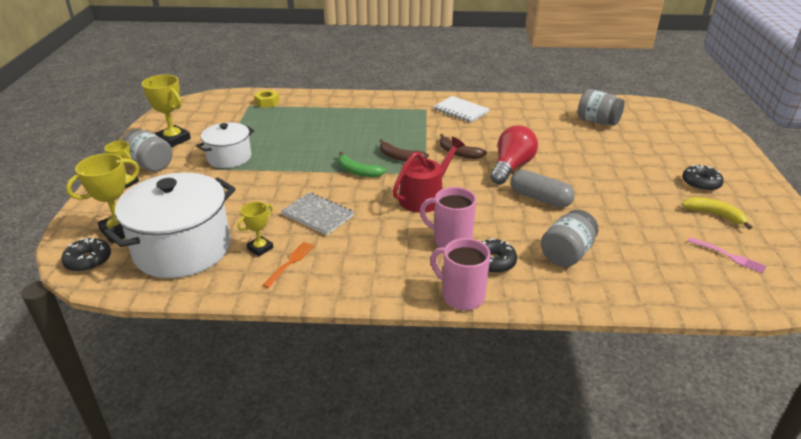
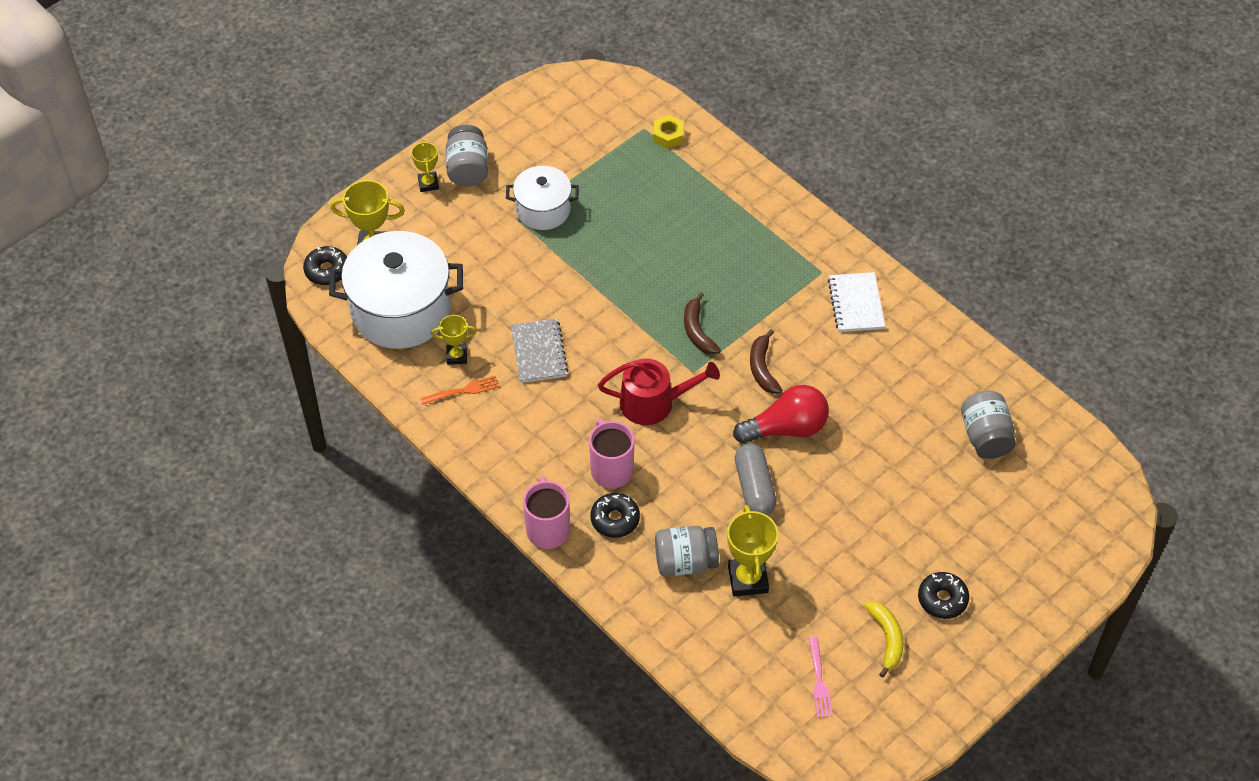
camera: 45 degrees right, 20 degrees up
yellow trophy [142,75,191,148] -> yellow trophy moved to [727,505,778,597]
green banana [338,152,386,178] -> none

